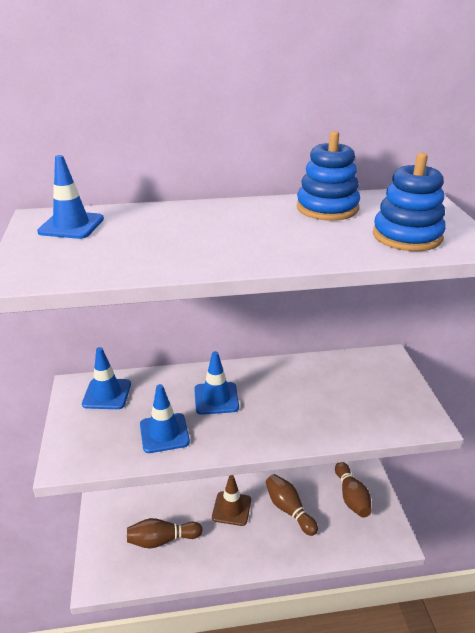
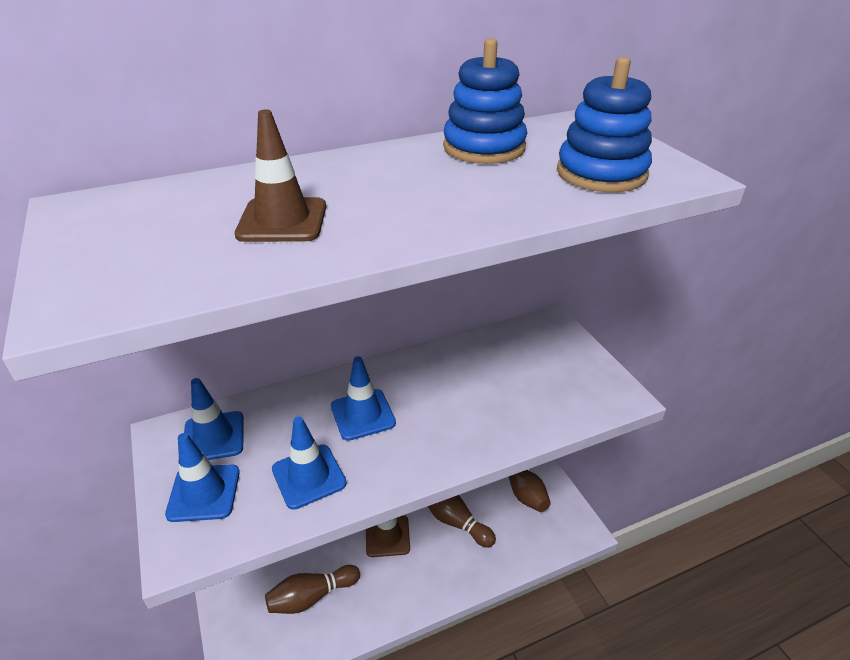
camera: 15 degrees left, 5 degrees up
blue traffic cone [37,155,104,239] -> blue traffic cone moved to [165,433,240,522]
none -> brown traffic cone [235,109,326,242]

